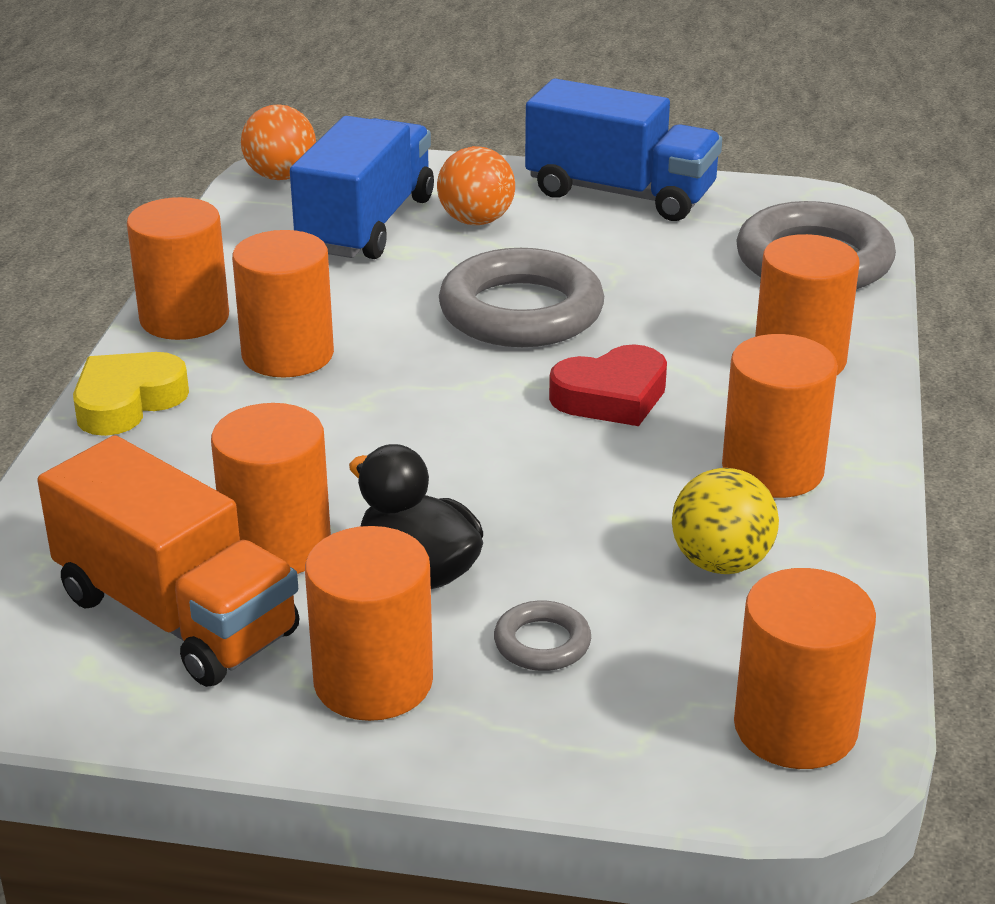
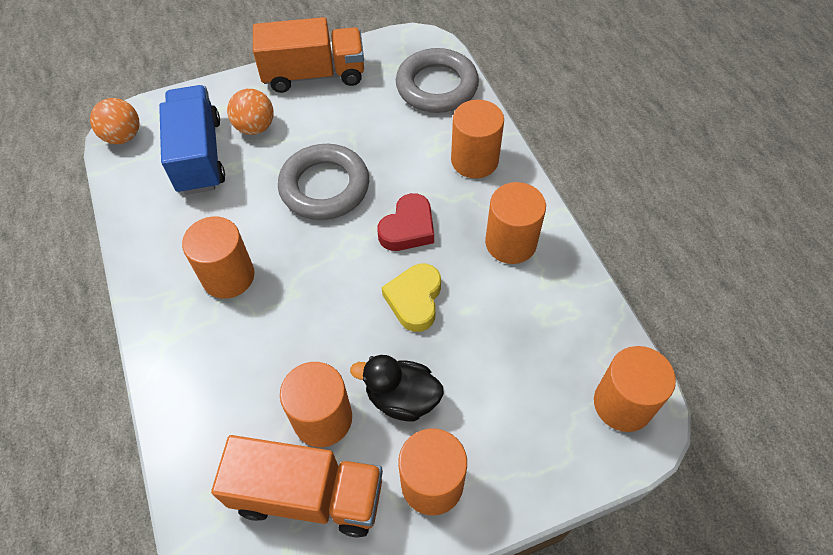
camera: 30 degrees left, 25 degrees up
yellow heart [73,352,189,436] -> yellow heart moved to [382,263,441,332]
orange cylinder [127,197,229,340] -> none
grey ring [494,600,591,671] -> none
blue truck [525,78,722,221] -> orange truck [253,17,364,93]
yellow ball [672,468,779,574] -> none

